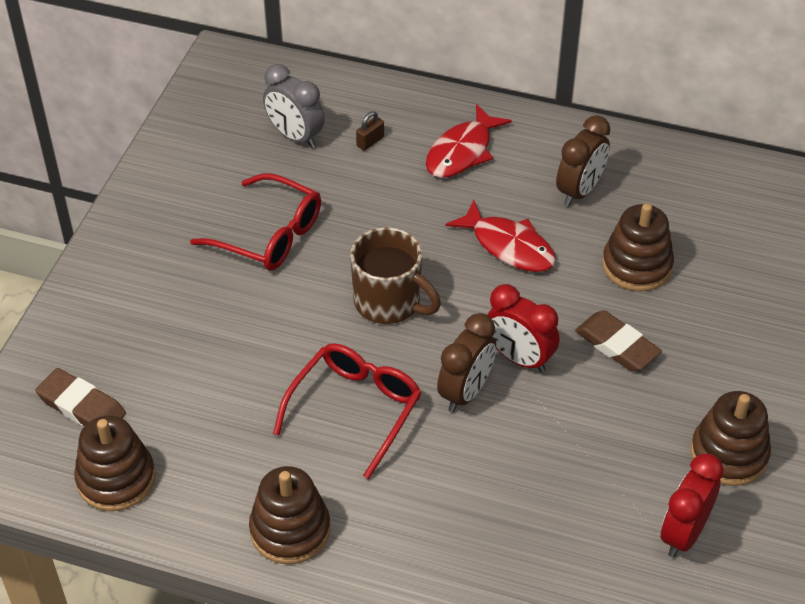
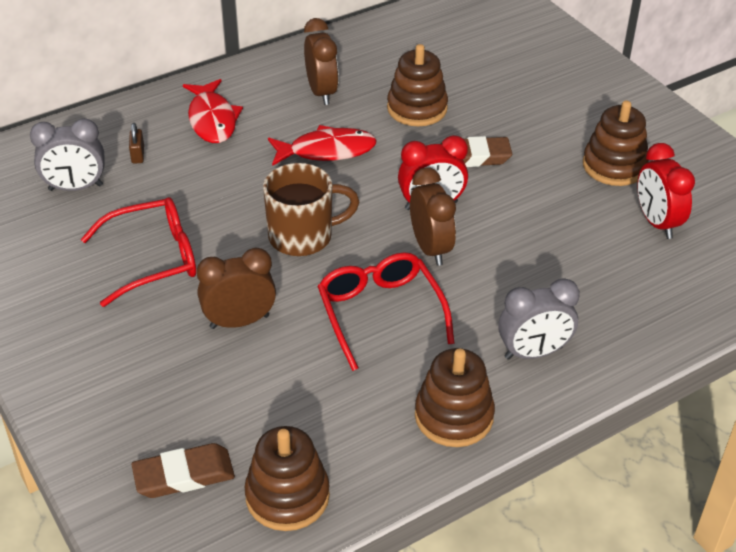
camera: 50 degrees left, 5 degrees down
none -> brown clock [197,248,276,329]
none -> grey clock [498,278,580,360]

